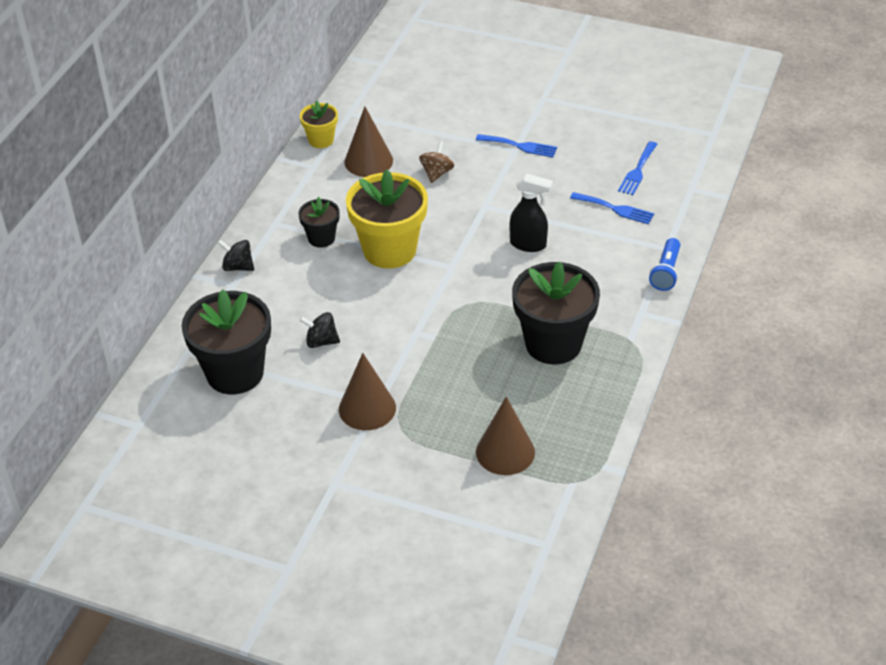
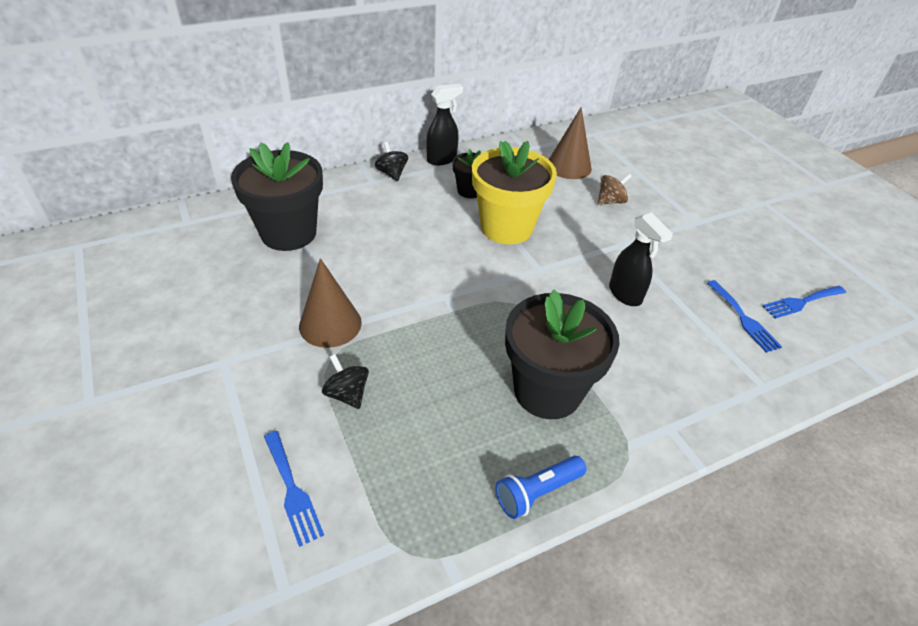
camera: 40 degrees right, 0 degrees up
black spinning top [299,312,340,348] -> black spinning top moved to [322,354,369,409]
yellow flower pot [300,100,338,148] -> none
blue fork [476,134,557,157] -> blue fork moved to [264,431,324,547]
brown cone [476,397,535,475] -> none
blue flashlight [649,238,680,291] -> blue flashlight moved to [496,456,586,519]
none -> black spray bottle [426,84,463,165]

